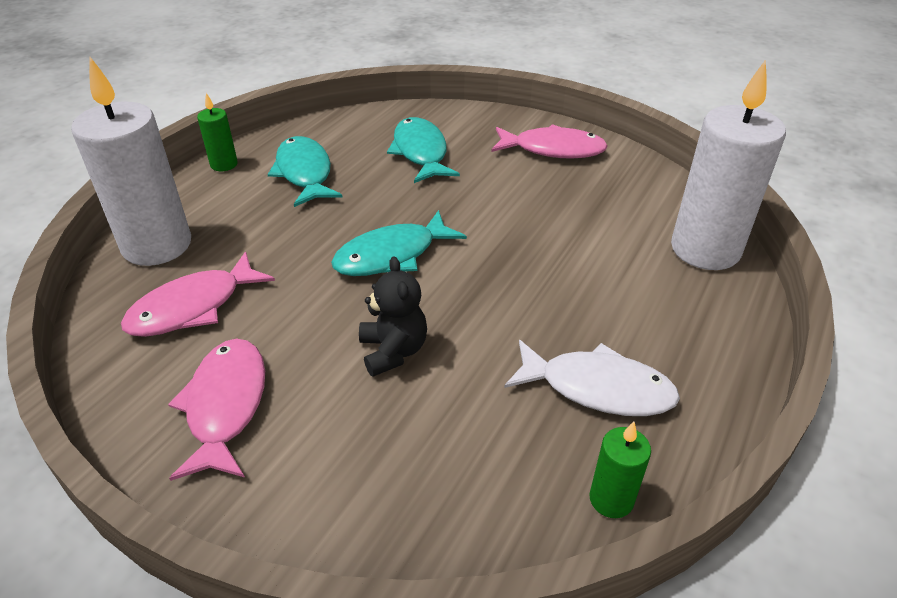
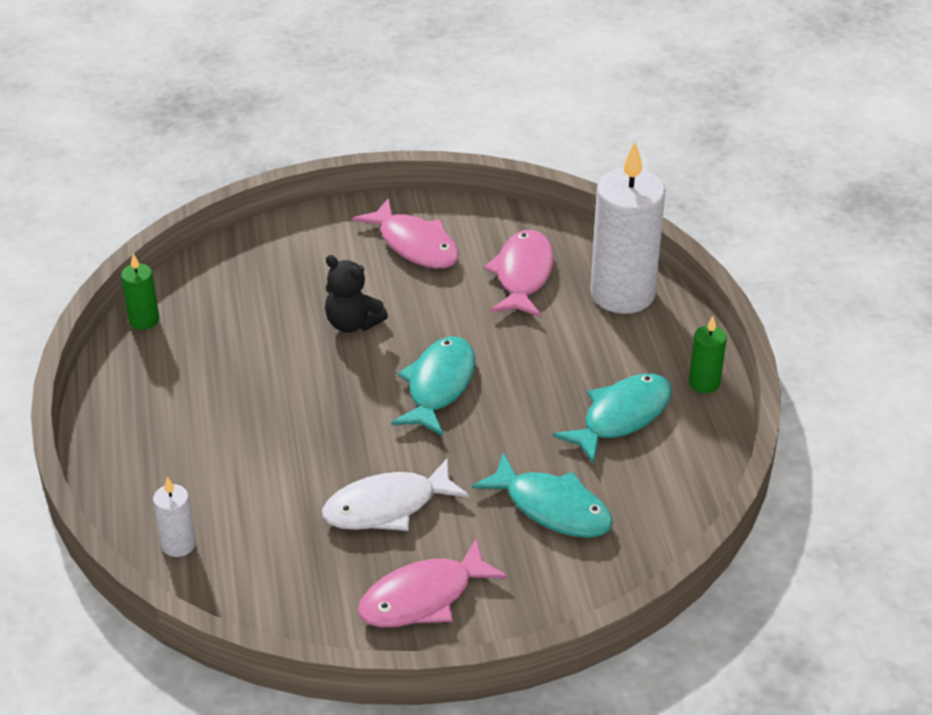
camera: 140 degrees right, 0 degrees up
turquoise fish [267,136,342,207] -> turquoise fish turned 75 degrees counterclockwise [553,374,672,464]
white fish [504,340,680,416] -> white fish moved to [322,458,470,531]
white candle [671,60,786,270] -> white candle [153,477,196,557], size x0.46

